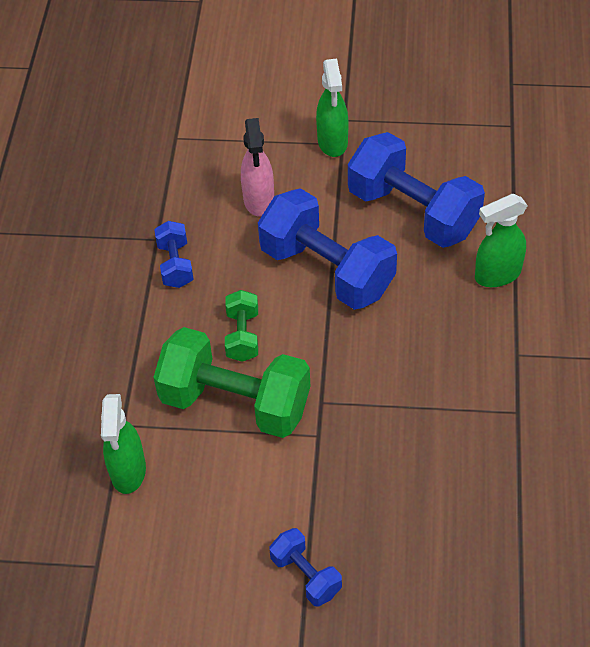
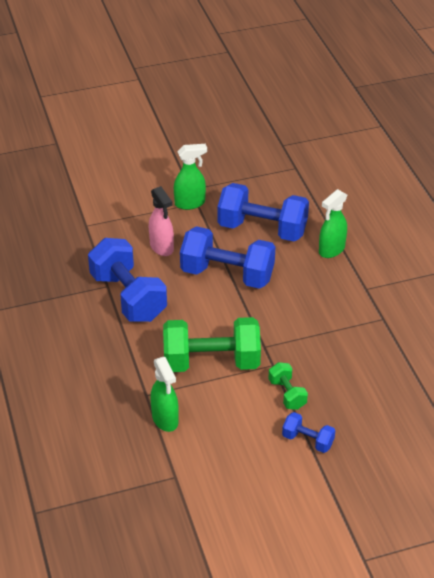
camera: 25 degrees left, 10 degrees down
blue dumbbell [154,221,194,288] -> blue dumbbell [88,238,167,322], size x2.07
green dumbbell [225,290,258,362] -> green dumbbell moved to [268,362,308,410]
green spray bottle [316,59,349,157] -> green spray bottle turned 75 degrees counterclockwise [174,144,207,210]

